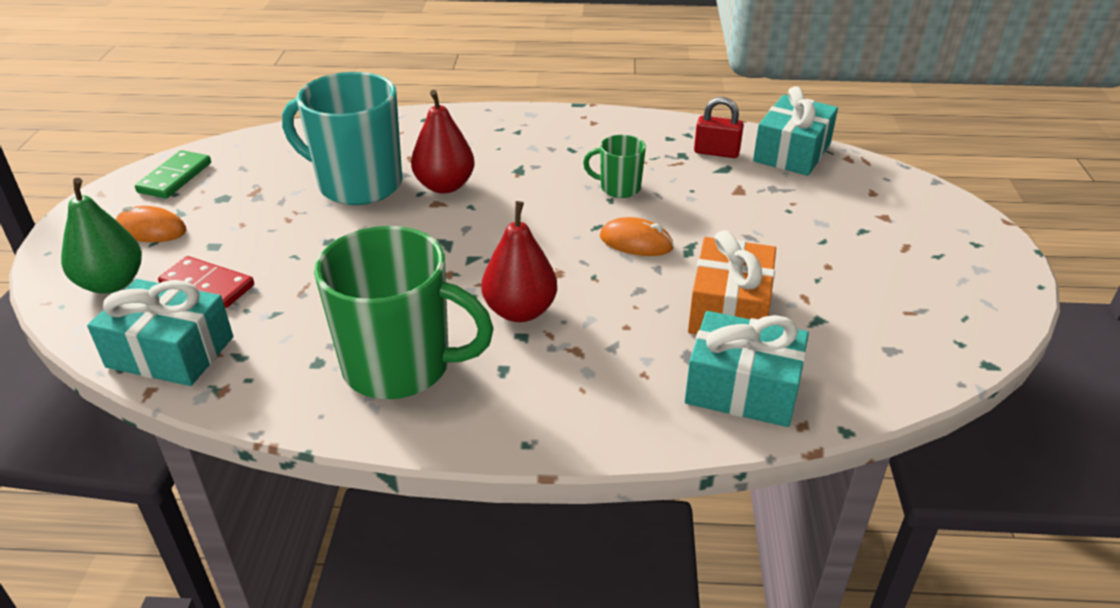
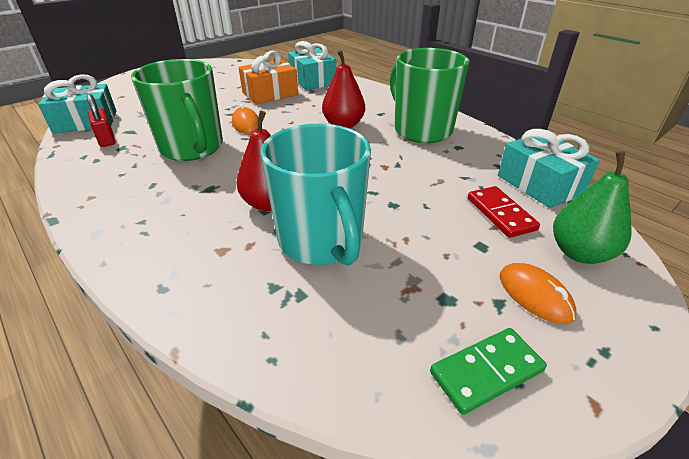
camera: 135 degrees left, 0 degrees up
green mug [583,135,646,198] -> green mug [131,59,223,161], size x2.08

